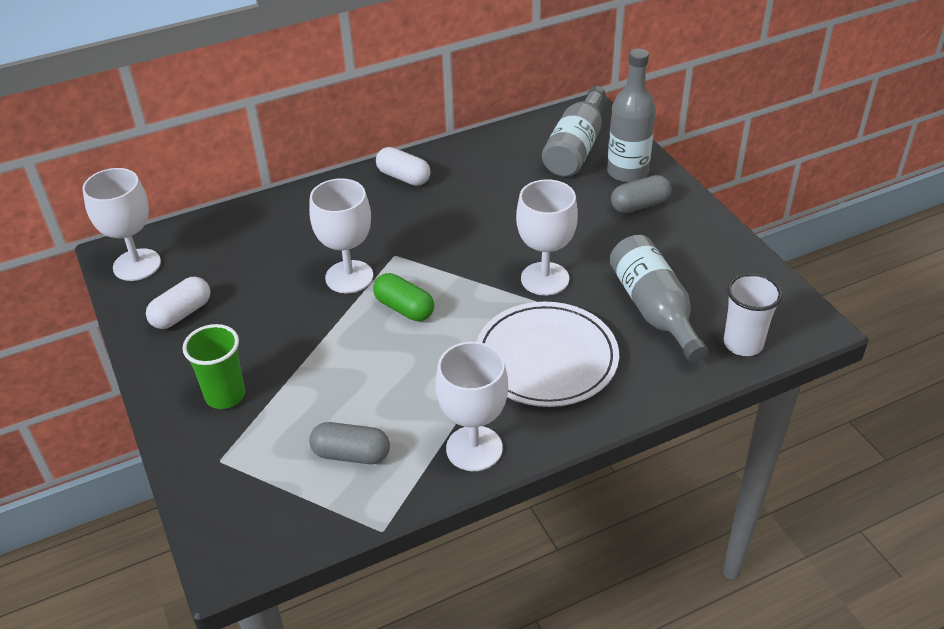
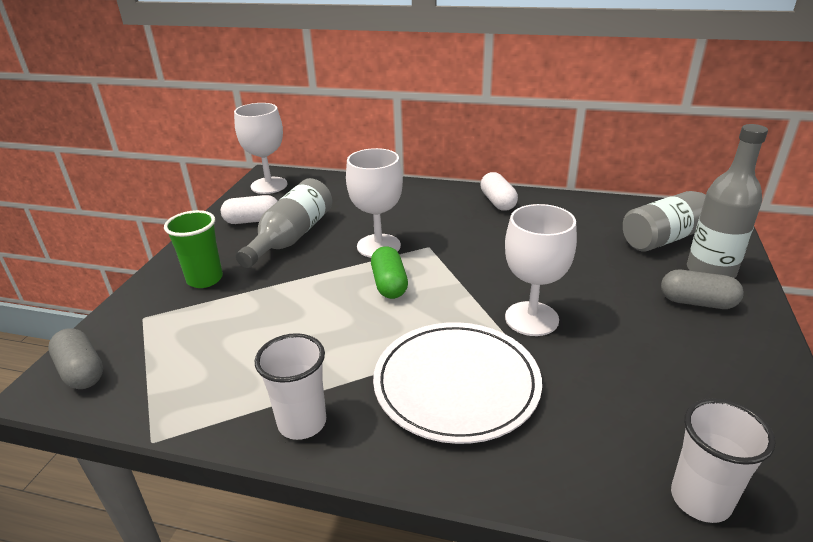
camera: 40 degrees right, 10 degrees down
grey capsule [309,422,390,464] -> grey capsule moved to [48,328,103,389]
white goblet [436,342,508,471] -> white cup [255,333,326,440]
grey bottle [609,235,708,363] -> grey bottle moved to [236,178,332,268]

